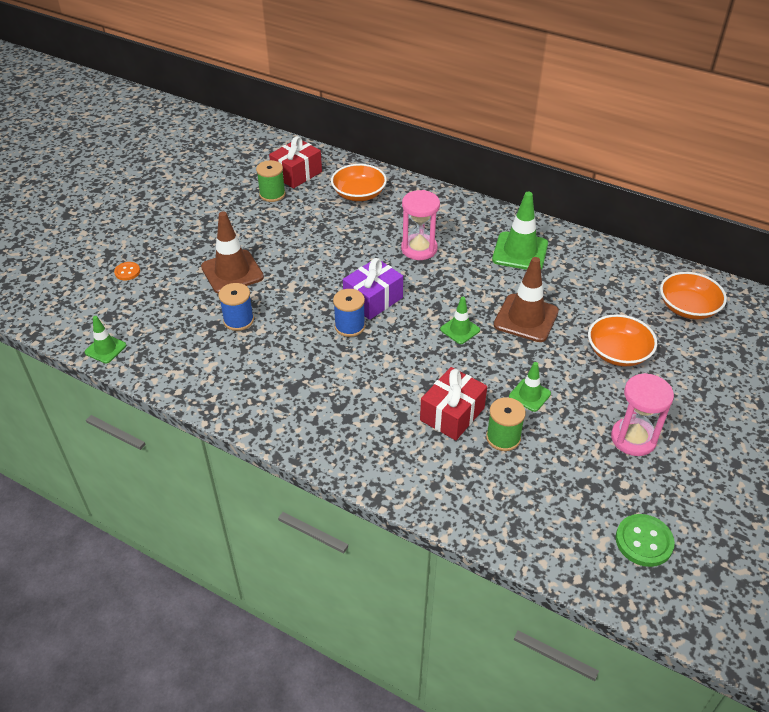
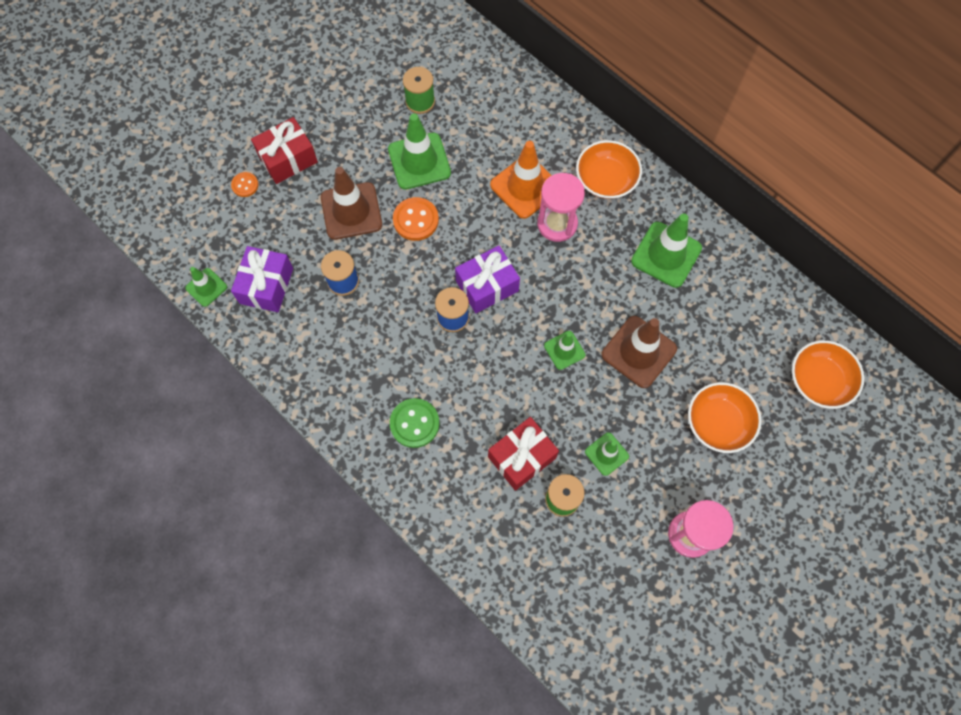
camera: 15 degrees right, 25 degrees up
red gift [269,136,322,189] -> red gift moved to [251,117,318,184]
orange bowl [331,164,387,201] -> orange bowl moved to [576,140,642,199]
green button [616,514,675,567] -> green button moved to [390,398,440,448]
none -> purple gift [231,246,293,312]
none -> green traffic cone [388,113,451,190]
none -> orange button [393,197,439,241]
none -> orange traffic cone [490,141,552,219]

